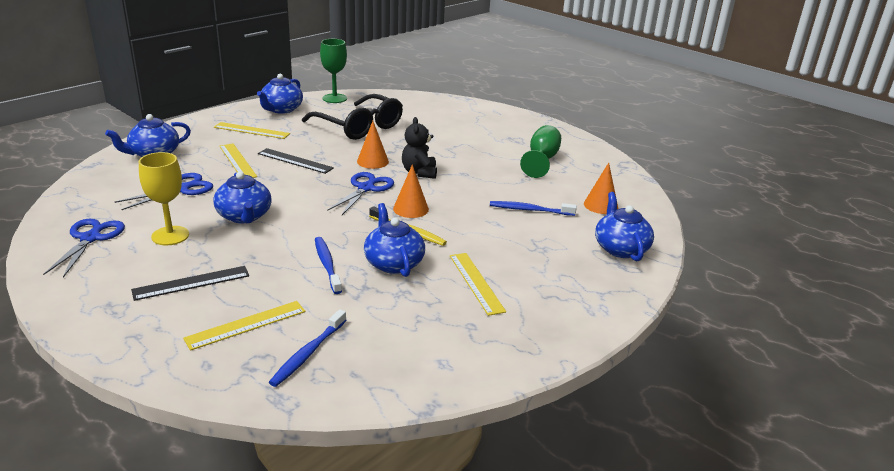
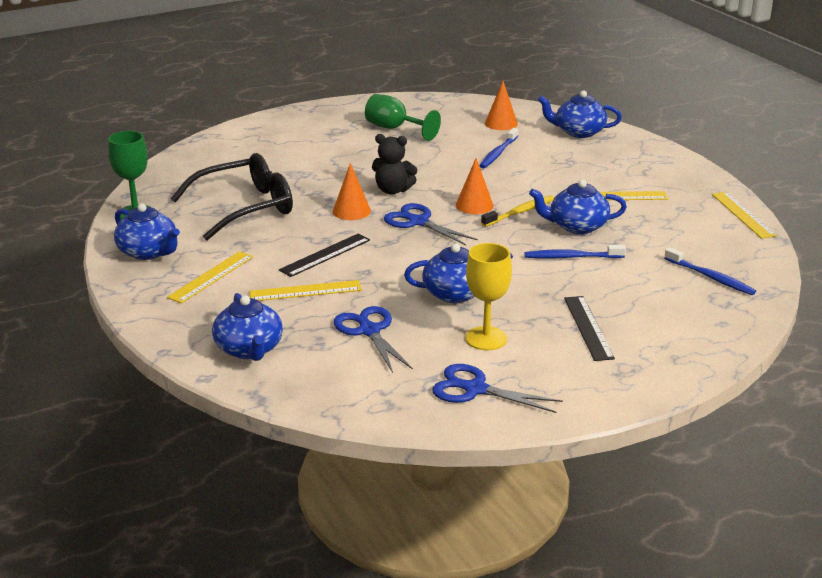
camera: 70 degrees left, 0 degrees up
yellow ruler [183,301,306,351] -> yellow ruler moved to [712,192,777,239]

